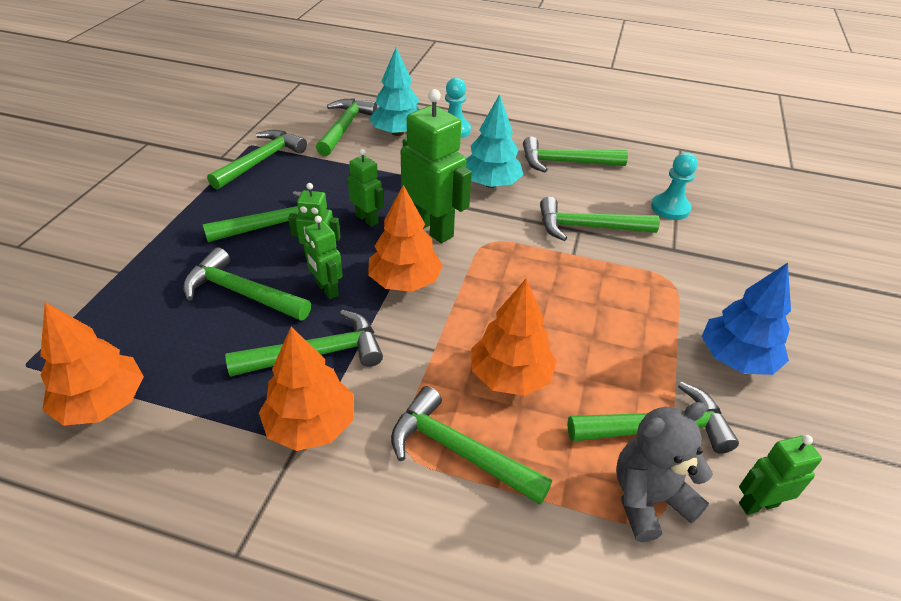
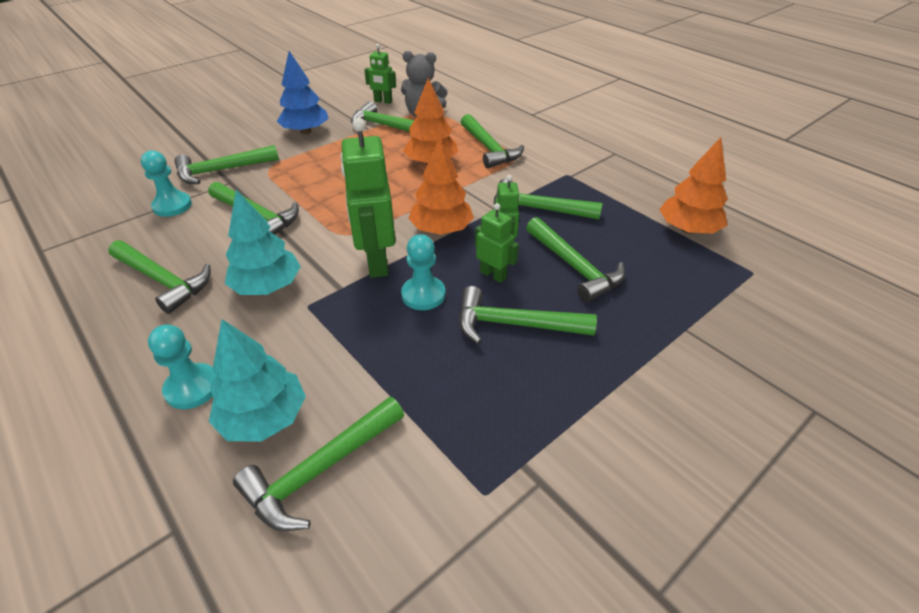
camera: 145 degrees left, 0 degrees up
green hammer [207,130,307,190] -> green hammer moved to [174,145,279,184]
orange tree [259,327,353,451] -> none
green robot [348,149,384,227] -> turquoise pawn [401,234,445,310]

